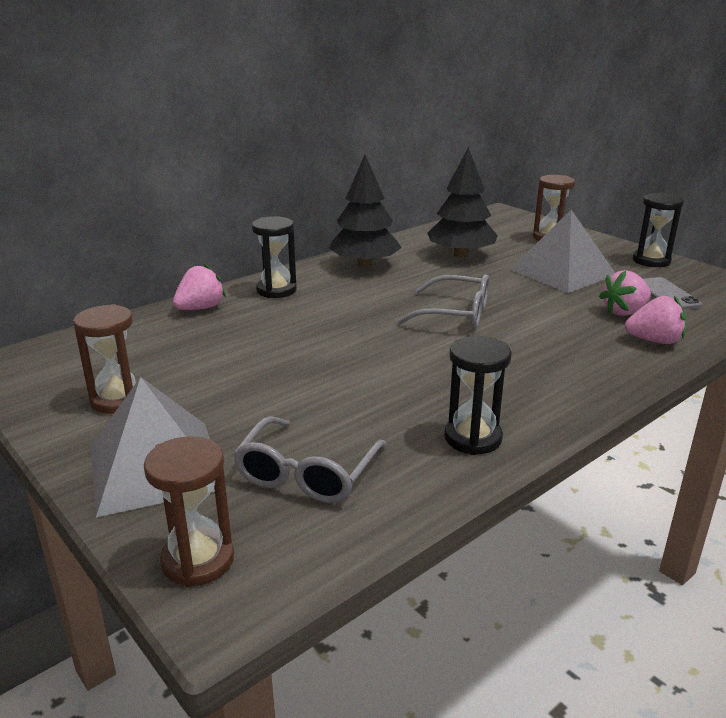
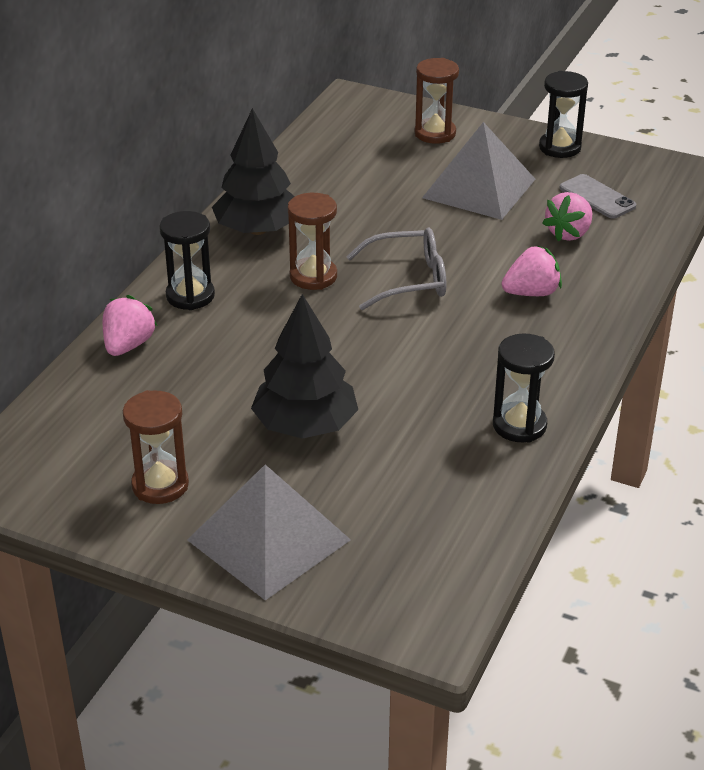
camera: 25 degrees left, 10 degrees up
brown hourglass [144,436,234,587] -> brown hourglass moved to [288,193,337,290]
grey glasses [233,416,387,503] -> none
black tree [427,147,498,258] -> black tree moved to [251,294,358,439]
pink strawberry [625,296,686,344] -> pink strawberry moved to [502,245,562,296]

